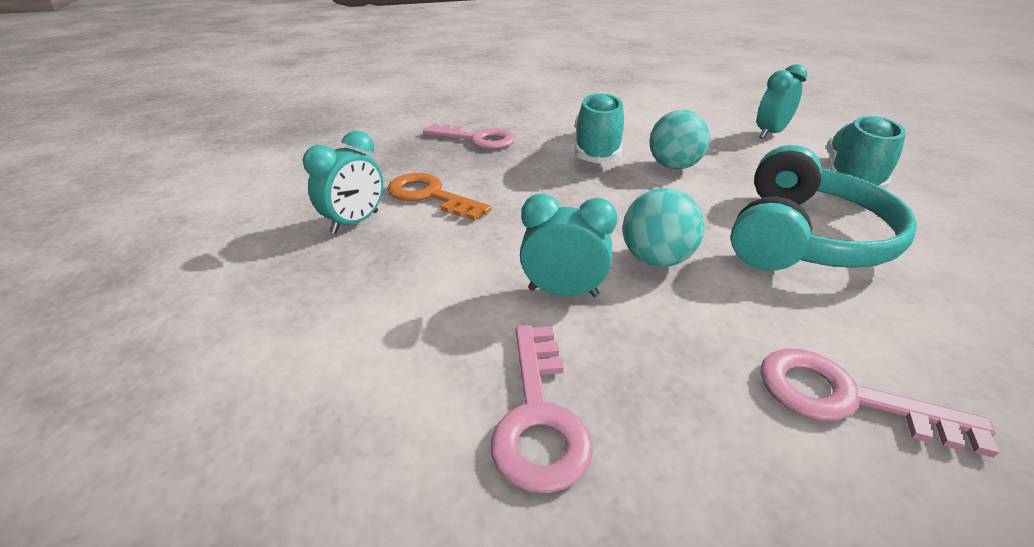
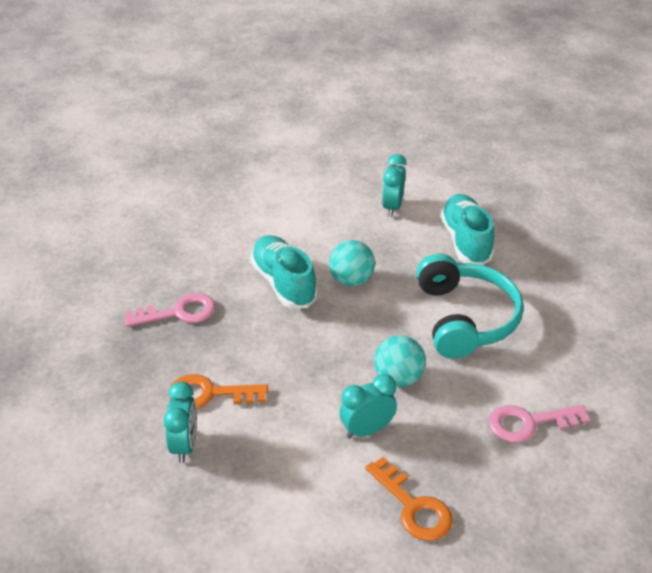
camera: 35 degrees left, 5 degrees up
pink key [491,325,593,494] -> orange key [365,457,453,541]

